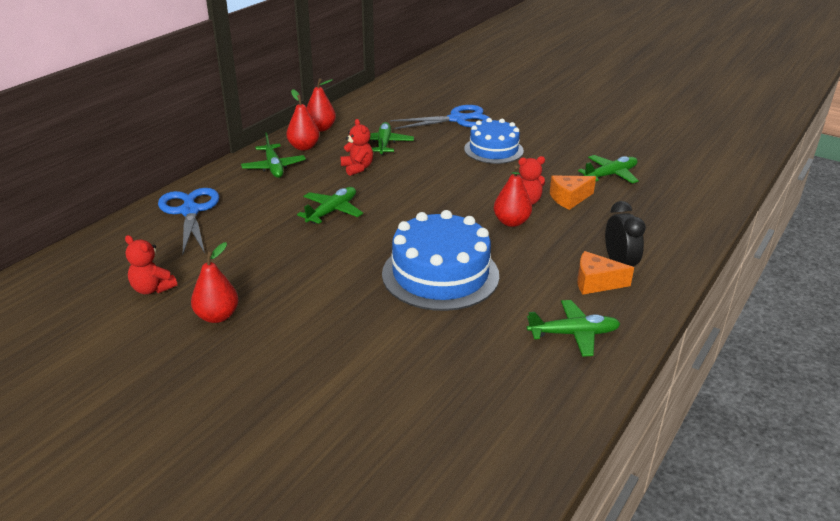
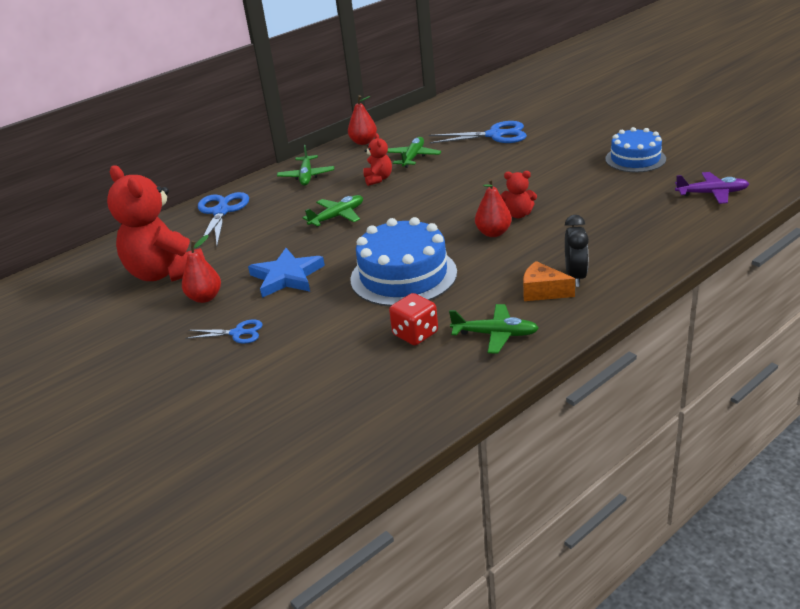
camera: 20 degrees right, 0 degrees up
red teddy bear [125,235,177,294] -> red teddy bear [107,165,205,281], size x2.23
red pear [286,89,320,151] -> none
blue cake [464,118,524,164] -> blue cake moved to [605,127,666,172]
orange cheese [550,176,596,210] -> none
green plane [578,155,639,184] -> none
none -> blue scissors [185,320,263,344]
none -> blue star [248,248,325,298]
none -> red dice [389,293,438,345]
none -> purple plane [675,172,749,204]

